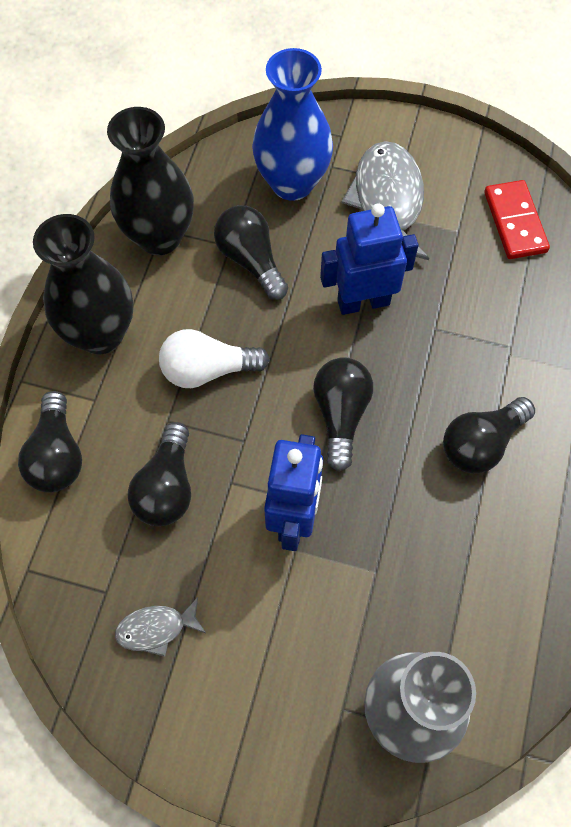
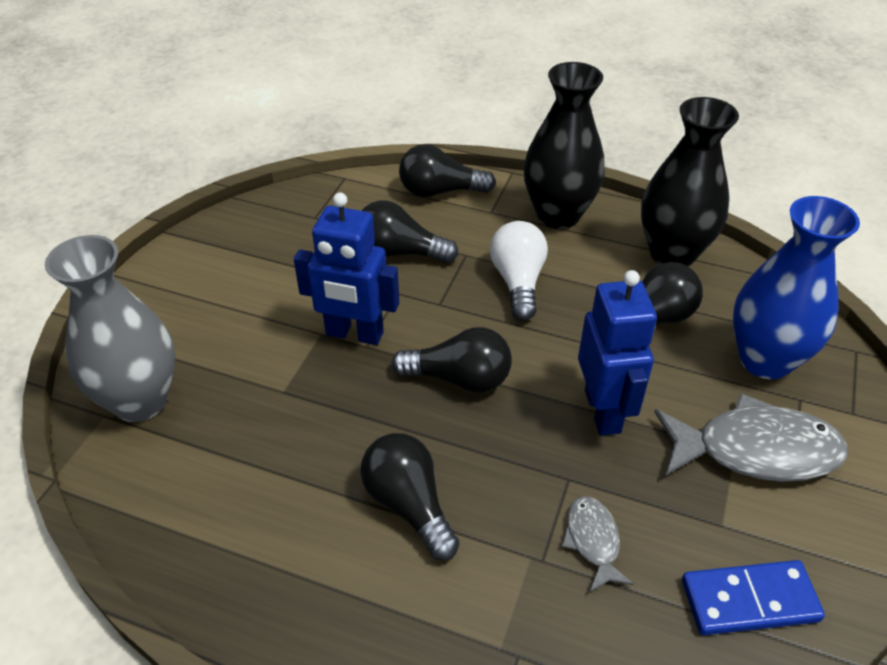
camera: 95 degrees right, 20 degrees down
grey fish [115,597,206,657] -> grey fish moved to [561,496,634,592]
red domino [484,180,550,259] -> blue domino [682,560,825,635]

